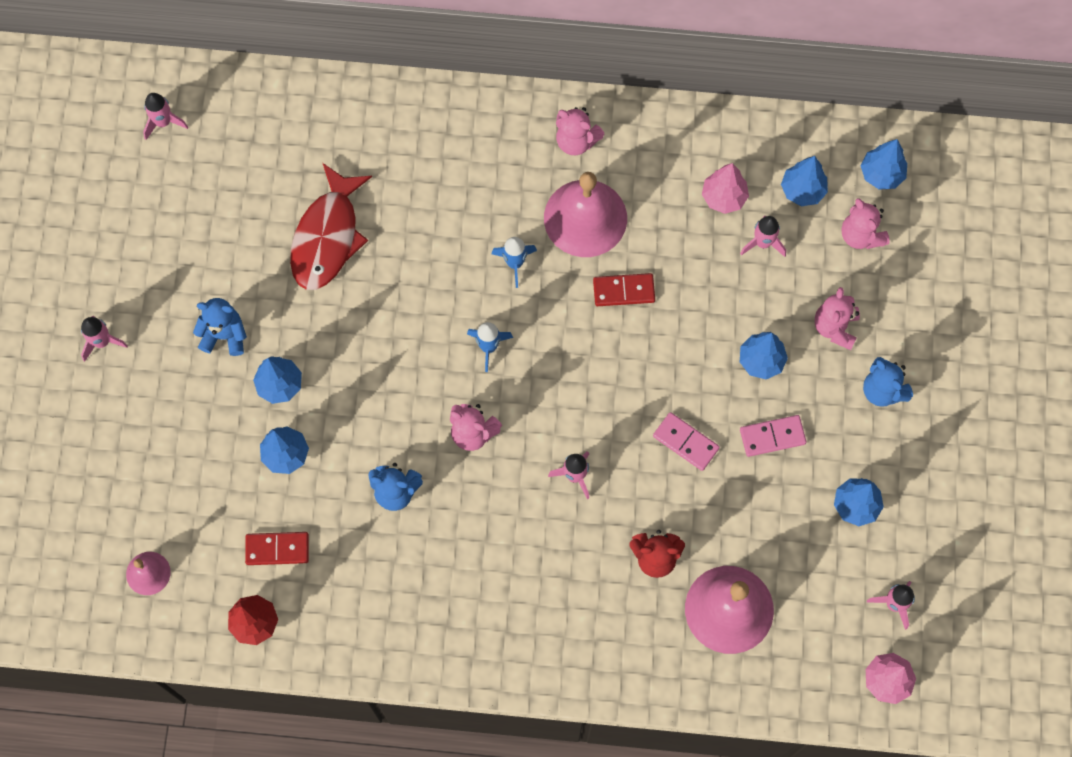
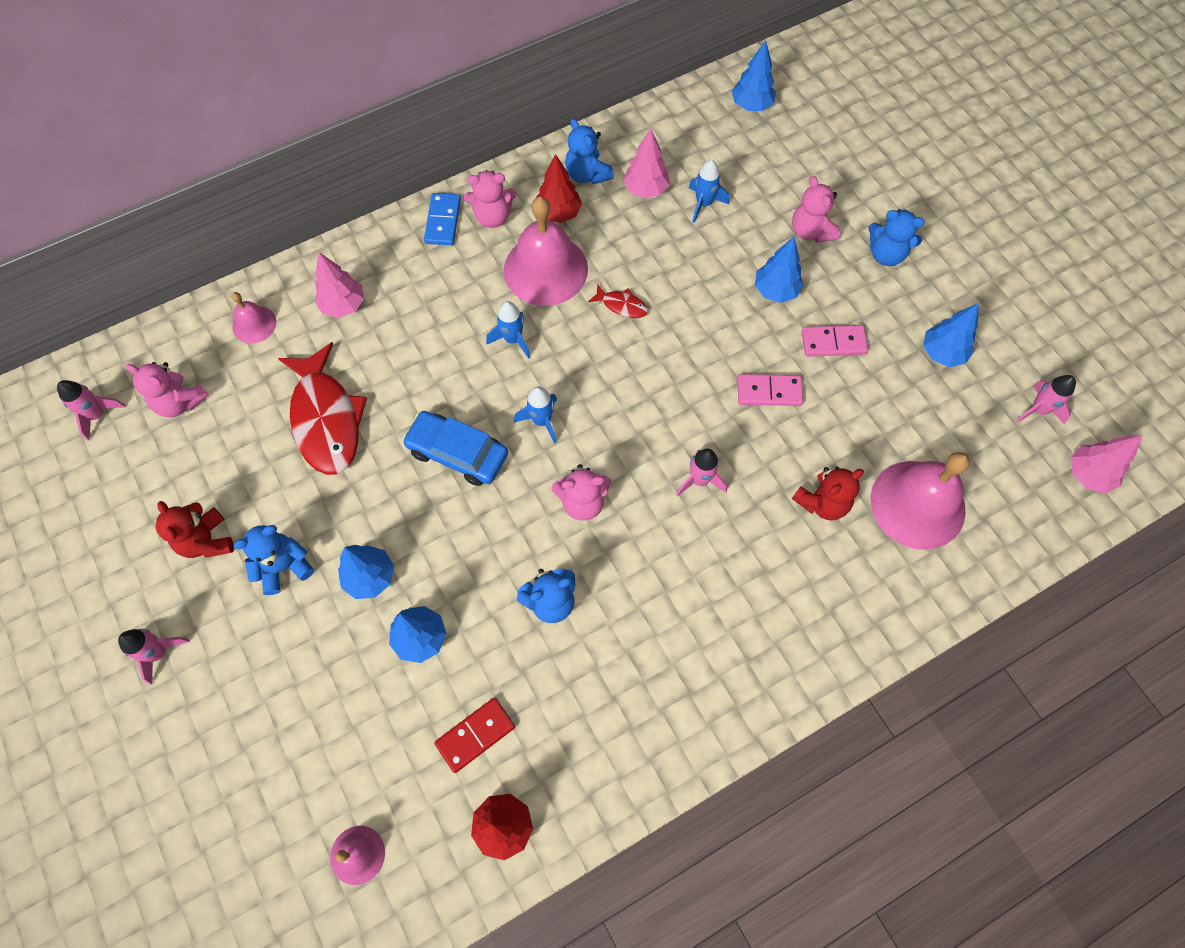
camera: 35 degrees left, 5 degrees down
red domino [593,273,655,306] -> red fish [588,284,648,318]
pink rocket [740,216,786,257] -> blue rocket [689,160,729,223]
pink domino [740,415,807,457] -> pink domino turned 45 degrees clockwise [801,325,868,357]
blue tree [781,156,828,206] -> none
pink teddy bear [842,198,890,249] -> pink teddy bear moved to [126,362,209,417]
none -> red teddy bear [156,501,234,558]
none -> pink bell [231,292,276,344]
none -> pink tree [315,252,364,318]
none -> blue car [402,411,508,486]
none -> blue domino [424,193,461,245]
none -> red tree [536,154,582,223]
none -> blue teddy bear [565,118,614,184]

